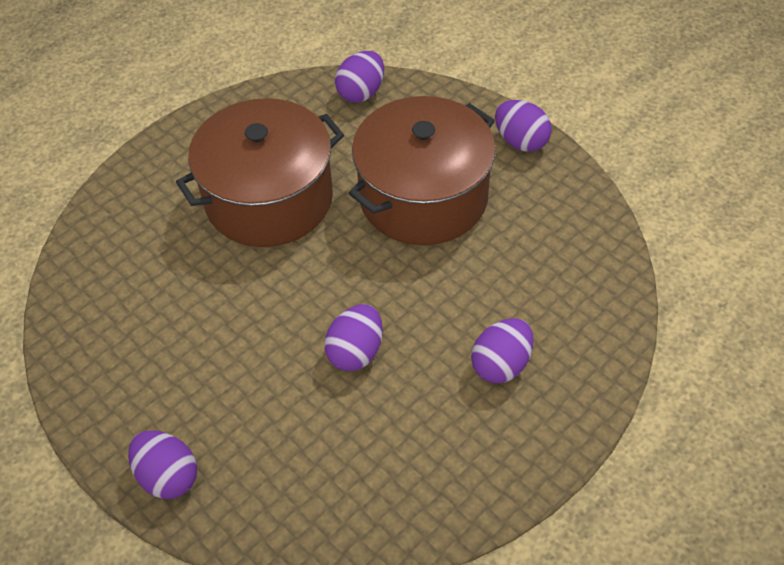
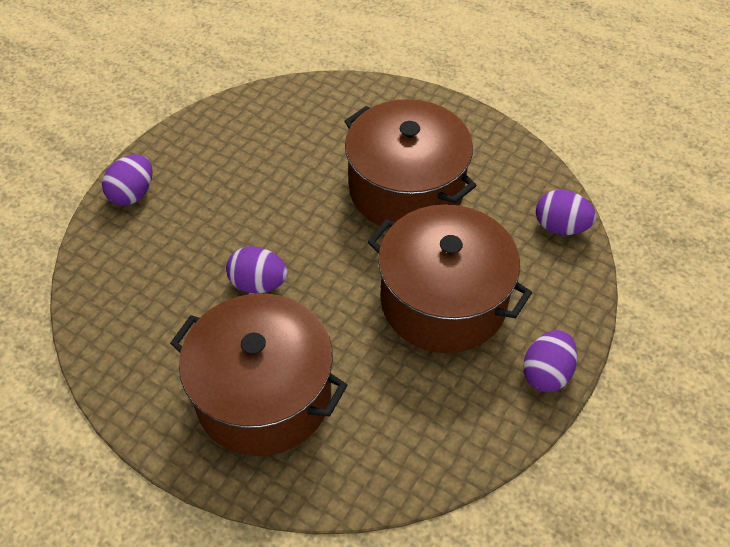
camera: 75 degrees right, 0 degrees up
purple egg [471,318,534,383] -> brown pot [170,293,347,456]

